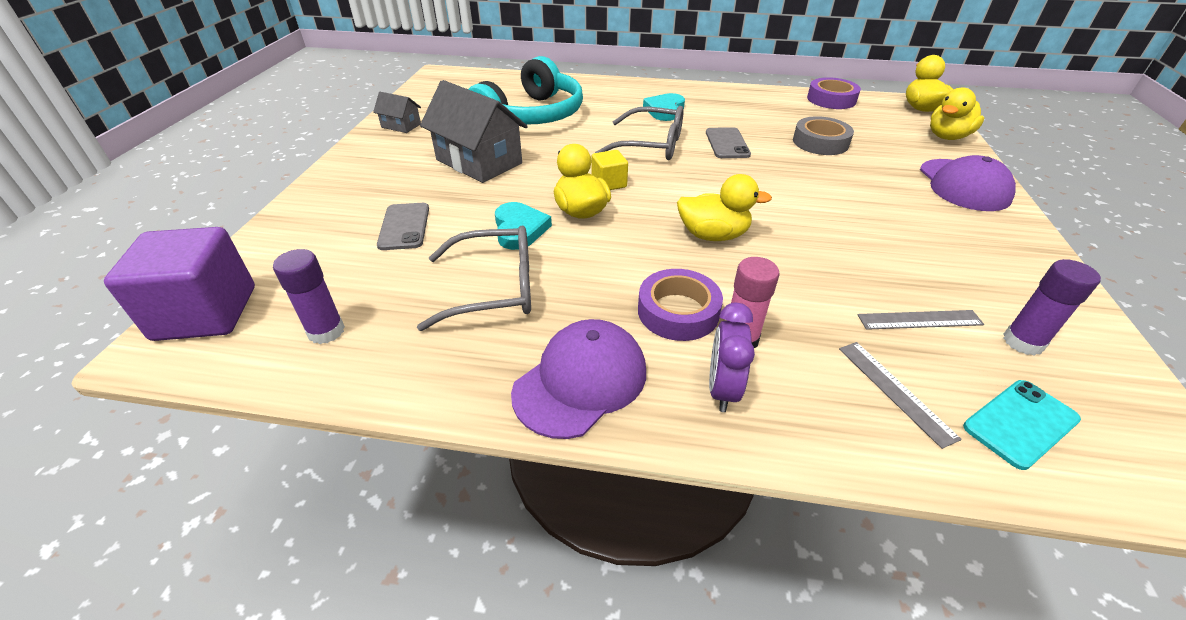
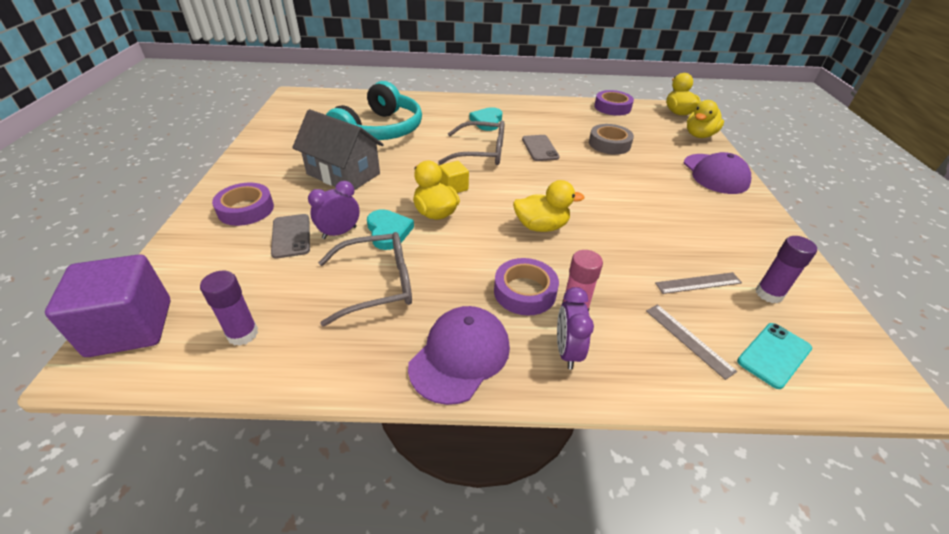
camera: 10 degrees left, 0 degrees up
grey house [373,92,421,133] -> none
none -> purple tape [212,183,274,226]
none -> purple clock [308,181,360,239]

